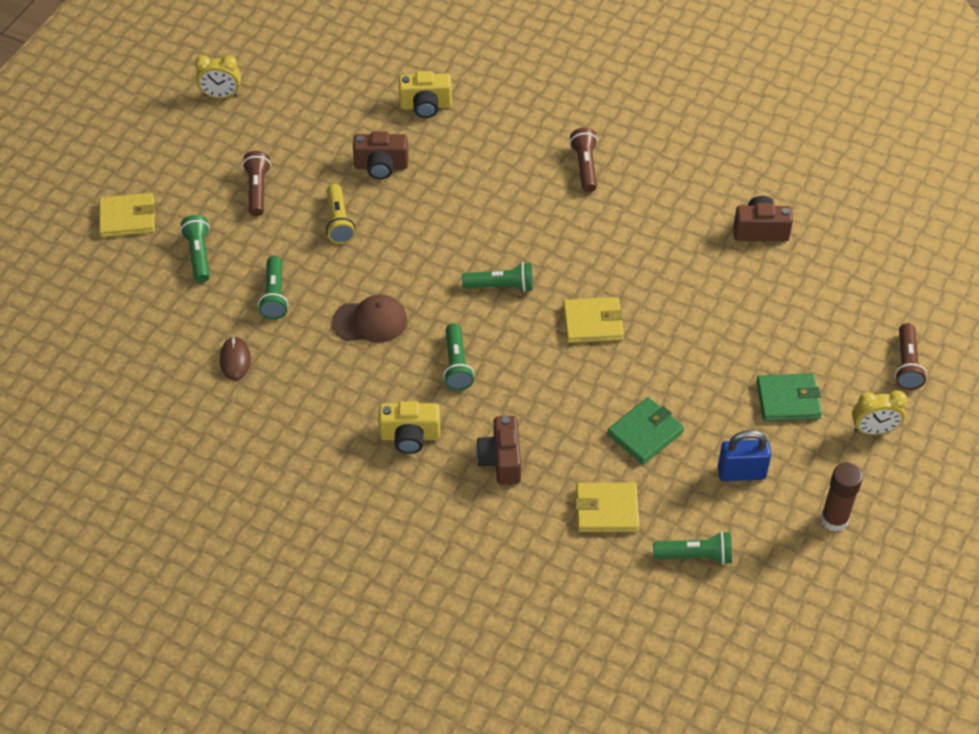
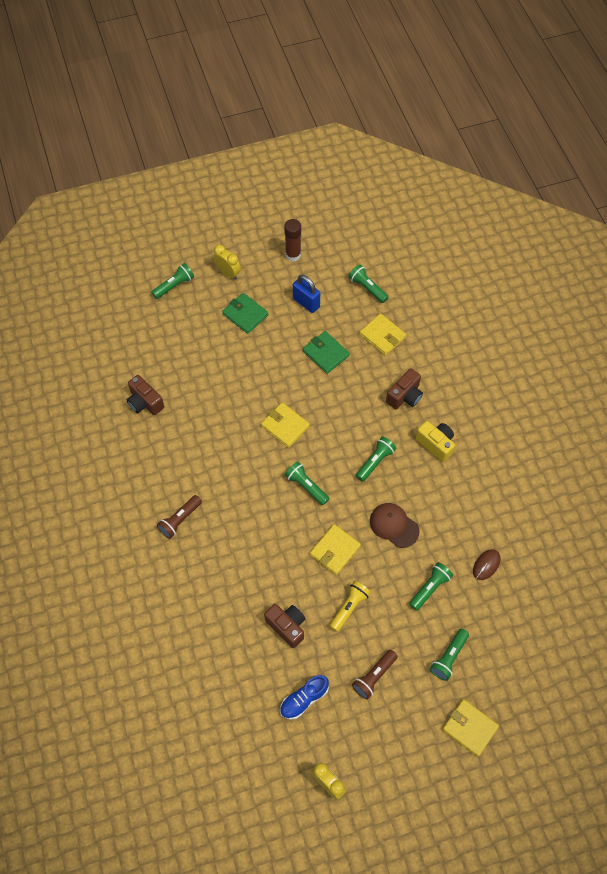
camera: 135 degrees left, 10 degrees up
yellow camera [398,71,452,118] -> none
green wallet [607,397,684,464] -> green wallet turned 45 degrees clockwise [303,331,350,374]
brown flashlight [895,323,927,390] -> green flashlight [151,263,194,299]
none -> blue shoe [280,675,329,720]
none -> yellow wallet [310,524,361,575]

